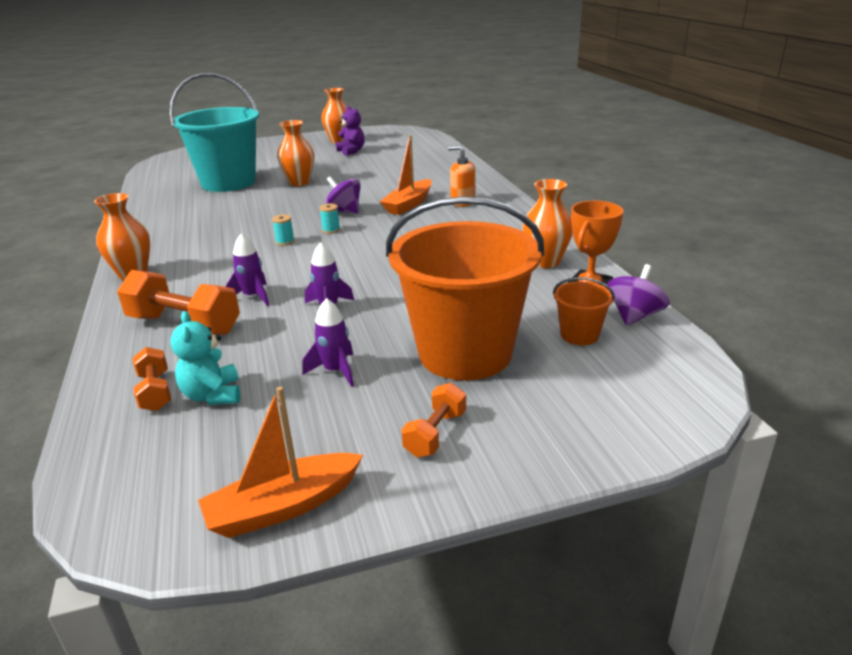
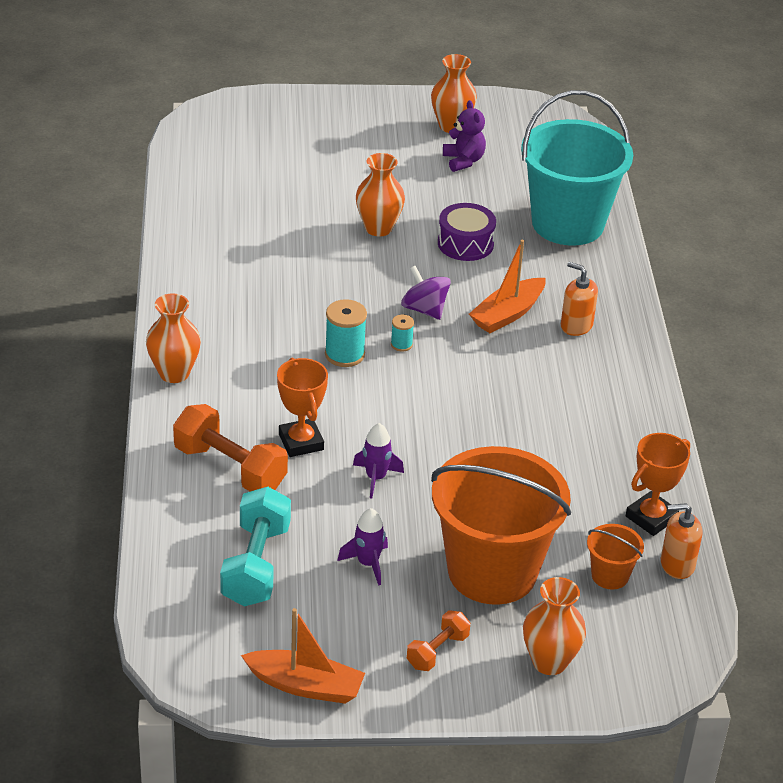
camera: 10 degrees right, 10 degrees up
orange dumbbell [133,347,171,411] -> none
turquoise bucket [170,73,259,192] -> turquoise bucket moved to [521,90,633,246]
turquoise teddy bear [170,311,240,405] -> turquoise dumbbell [220,487,291,606]
orange boat [198,387,363,538] -> orange boat turned 150 degrees counterclockwise [241,608,365,704]
purple rocket [225,233,269,306] -> orange trophy [277,358,328,457]
turquoise spool [272,215,295,246] -> turquoise spool [325,299,367,367], size x1.81
orange vase [523,179,573,268] -> orange vase moved to [523,577,586,675]
purple spinning top [607,264,670,326] -> orange soap dispenser [661,503,702,579]
none -> purple drum [438,203,496,261]

